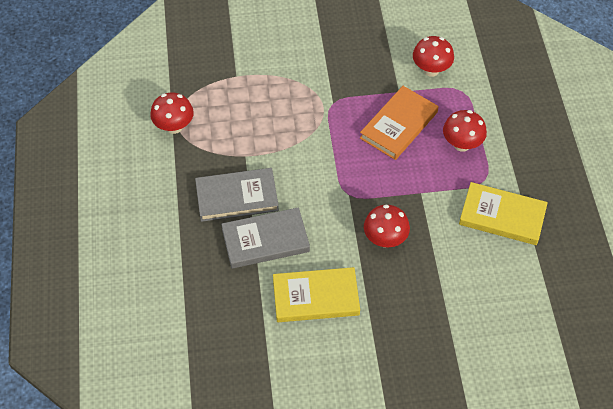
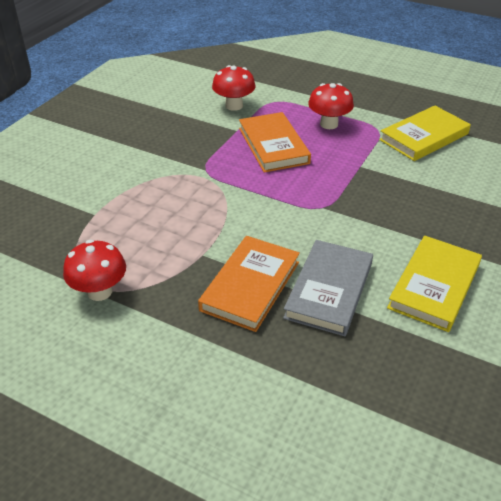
camera: 55 degrees left, 15 degrees down
grey book [195,168,279,222] -> orange book [198,236,300,332]
red mushroom [364,205,410,247] -> none

